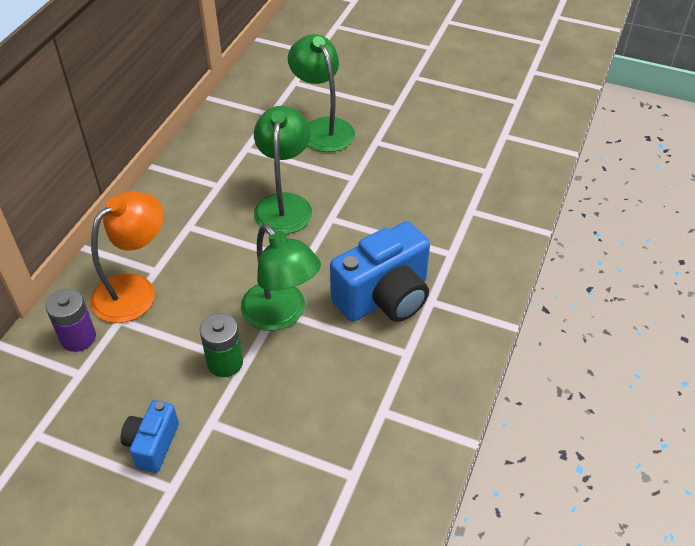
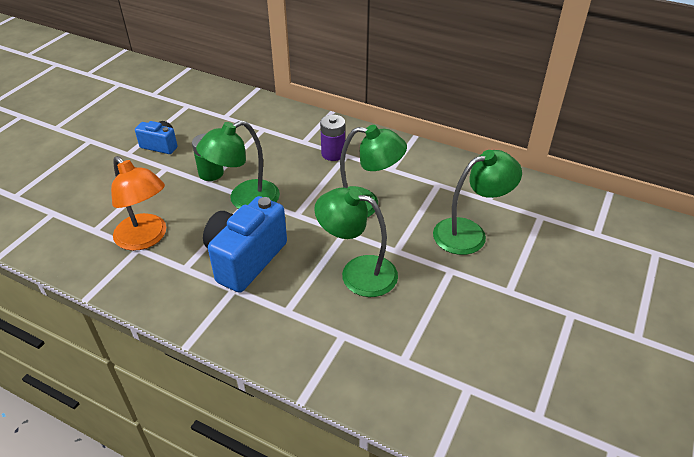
camera: 95 degrees right, 5 degrees down
purple battery [45,289,96,352] -> purple battery moved to [320,115,345,161]
orange lamp [90,191,163,323] -> orange lamp moved to [111,156,166,251]
blue camera [330,221,430,322] -> blue camera turned 60 degrees clockwise [203,196,287,293]
none -> green lamp [314,187,398,297]

